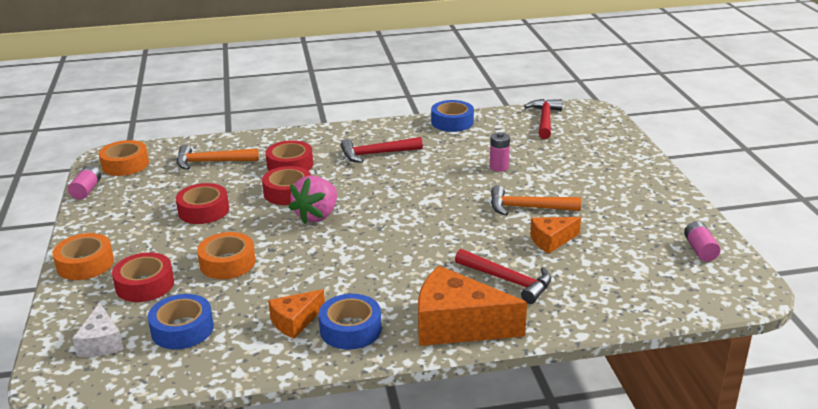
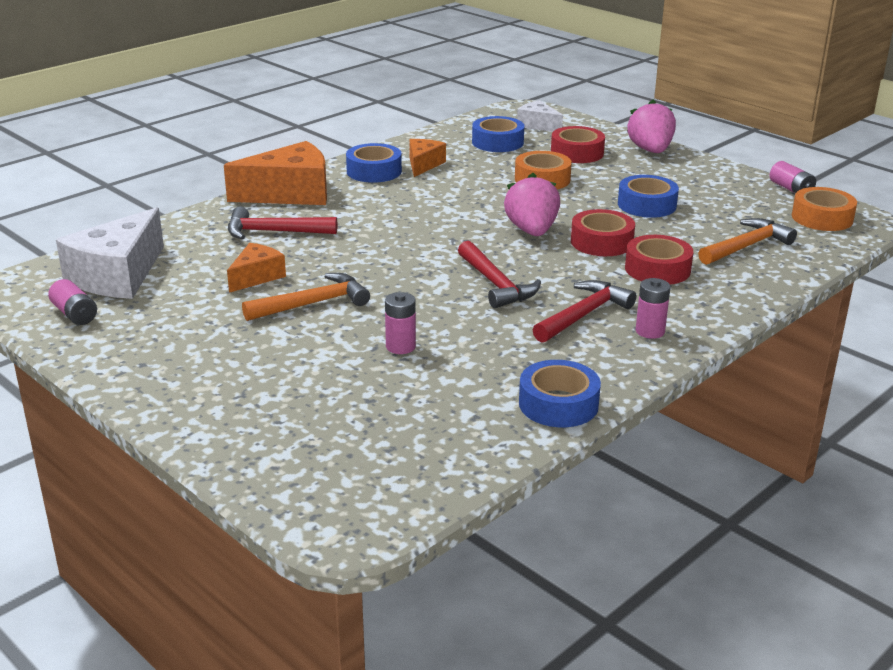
camera: 145 degrees right, 0 degrees up
orange tape [52,233,114,280] -> pink strawberry [627,99,676,153]
red tape [176,183,229,224] -> blue tape [618,175,679,218]
red hammer [524,99,563,139] -> red hammer moved to [458,241,541,308]
none -> white cheese [56,207,164,299]
none -> pink battery [636,278,671,339]

